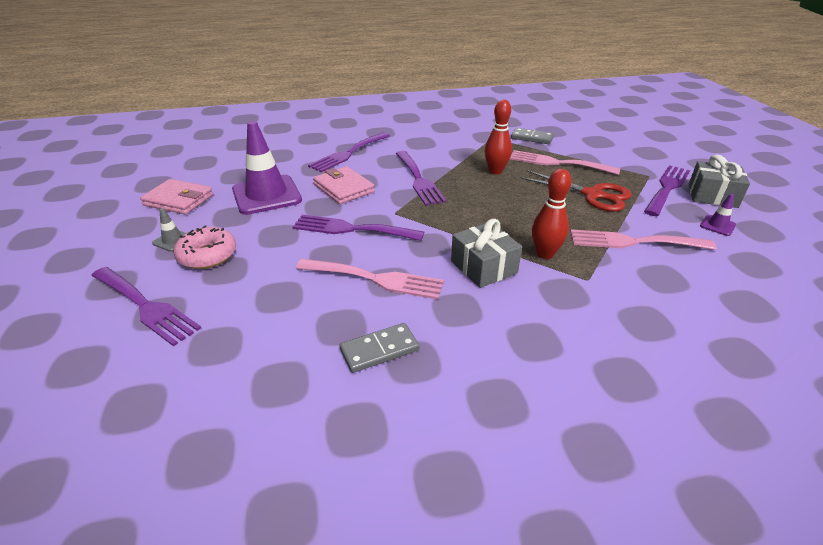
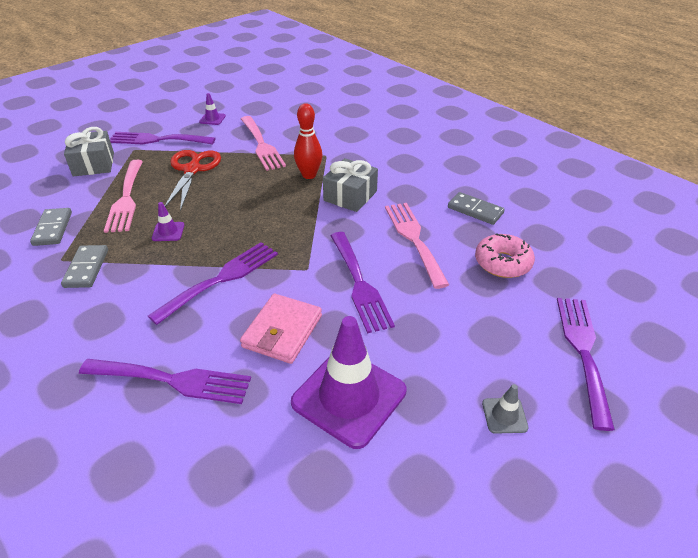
camera: 120 degrees left, 5 degrees up
pink wallet [140,179,213,214] -> none
pink donut [174,225,236,269] -> pink donut moved to [475,233,535,278]
red bowling pin [485,100,512,174] -> purple traffic cone [152,202,184,241]
grey gift [688,154,750,208] -> grey gift moved to [64,127,114,177]
none -> grey domino [61,245,108,288]

